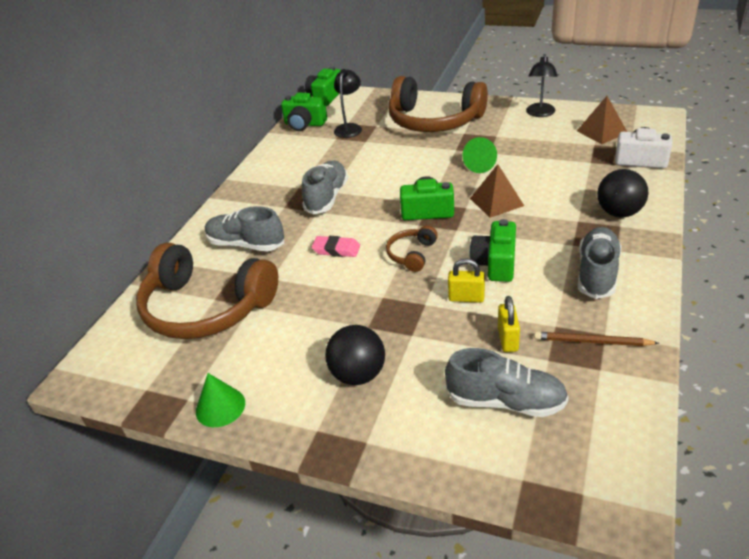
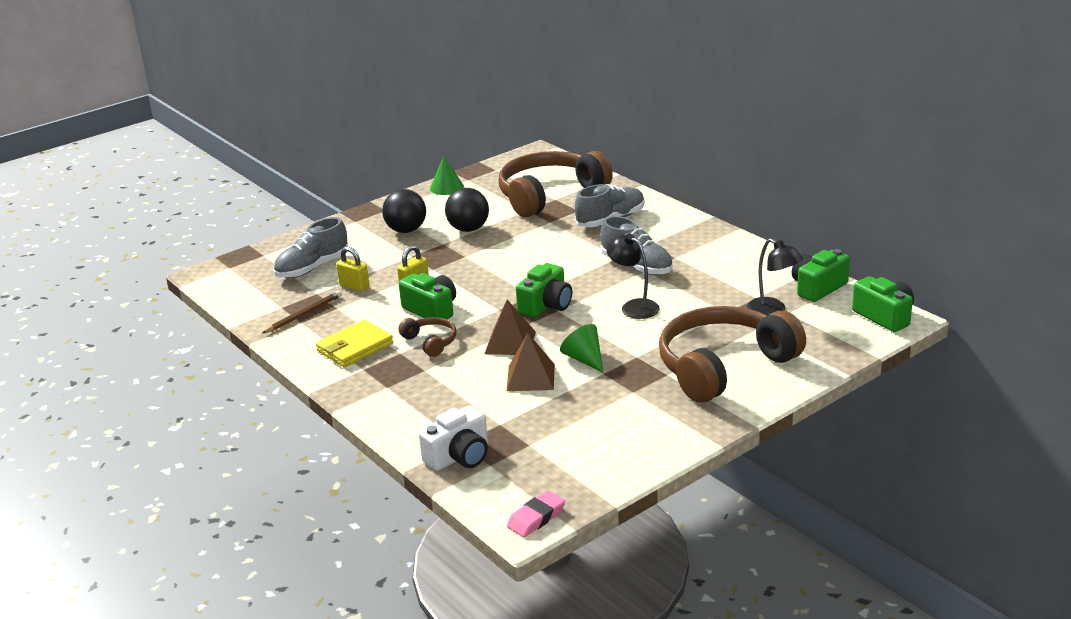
camera: 120 degrees right, 10 degrees down
pink eraser [312,236,360,257] -> pink eraser moved to [507,491,565,537]
brown headphones [386,226,438,272] -> brown headphones moved to [399,317,457,357]
black lamp [526,54,558,117] -> black lamp moved to [607,234,660,319]
brown pyramid [577,96,627,144] -> brown pyramid moved to [507,333,555,391]
grey shoe [578,227,621,299] -> yellow wallet [316,320,393,367]
black ball [597,169,648,218] -> black ball moved to [445,188,489,232]

